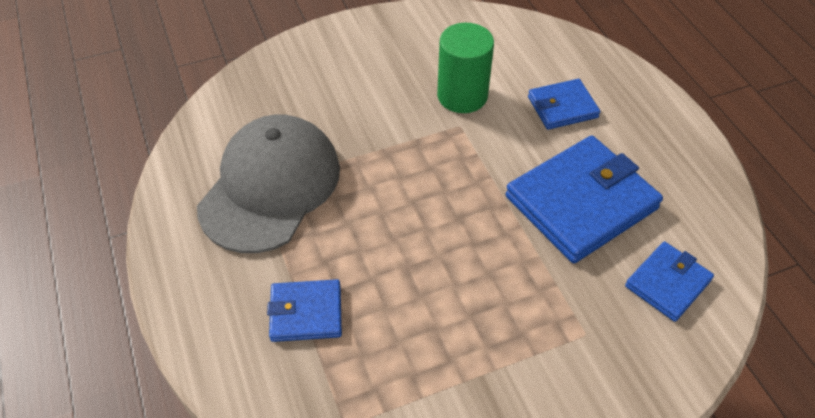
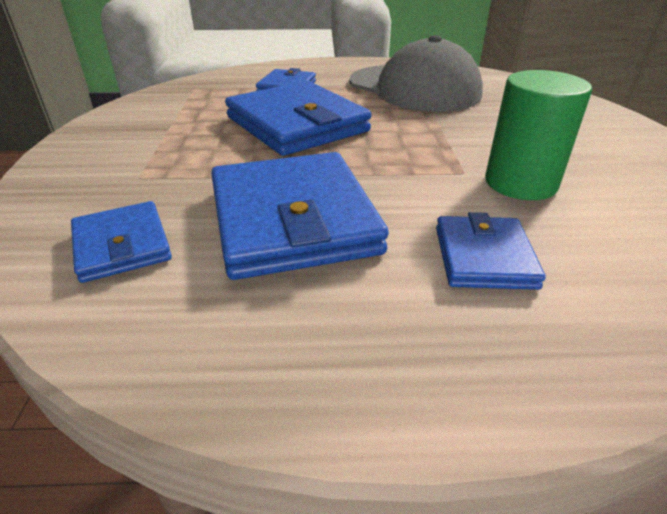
camera: 110 degrees right, 15 degrees down
none -> blue wallet [225,81,371,156]

